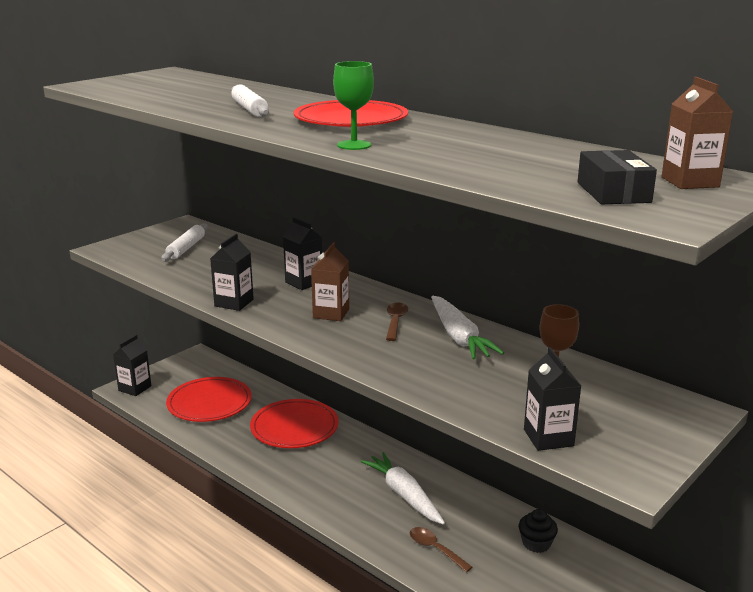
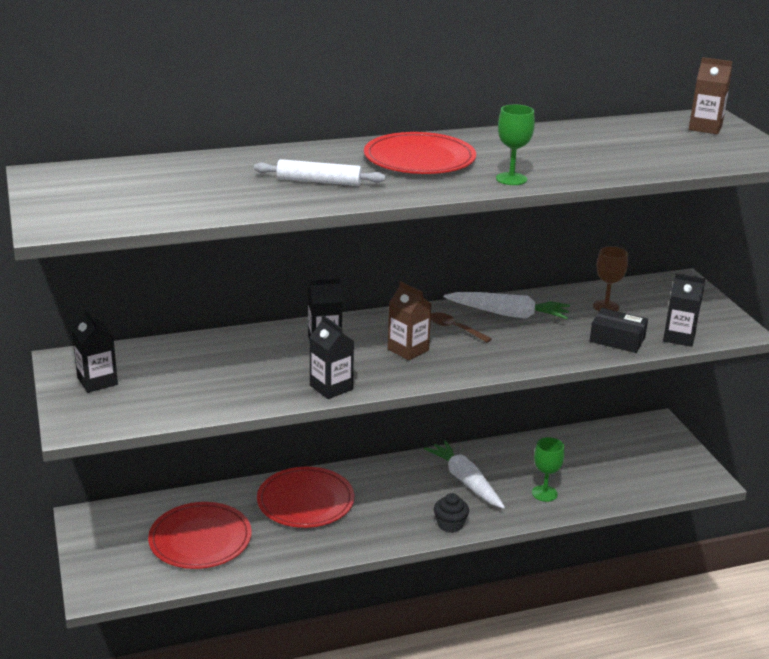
camera: 60 degrees left, 5 degrees up
black carton [113,335,151,396] -> black carton moved to [71,308,118,393]
white rolling pin [161,223,208,262] -> none
white carrot [361,452,445,525] -> white carrot turned 60 degrees clockwise [424,440,505,509]
brown spoon [410,527,472,572] -> green goblet [532,437,564,502]
black cupcake [519,509,558,553] -> black cupcake moved to [434,493,469,533]
black box [578,150,657,204] -> black box moved to [590,308,648,353]

